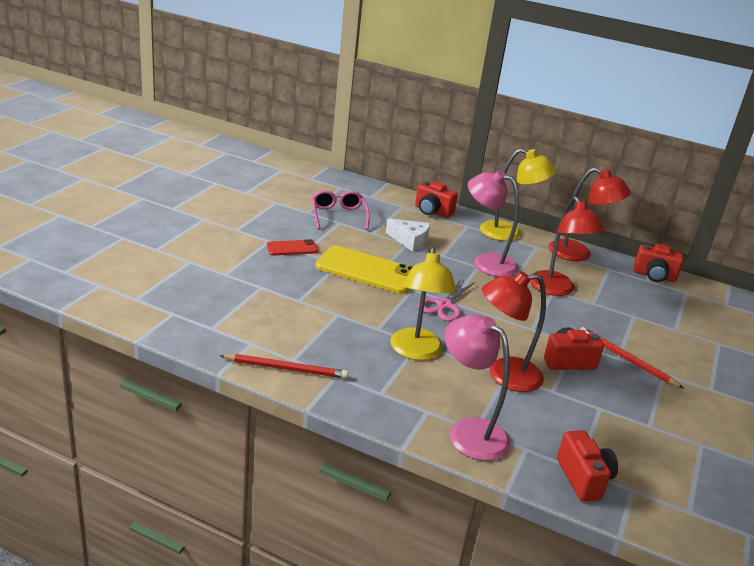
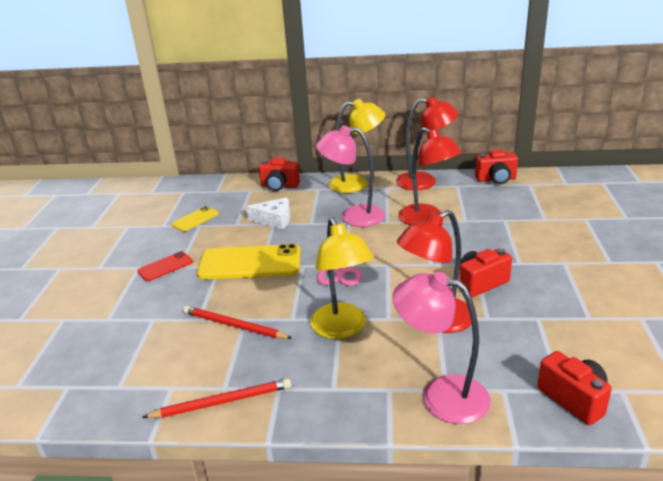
camera: 15 degrees left, 0 degrees up
pink glasses [312,190,370,230] -> yellow phone [172,206,219,231]
red pencil [580,327,683,388] -> red pencil moved to [183,306,292,339]

